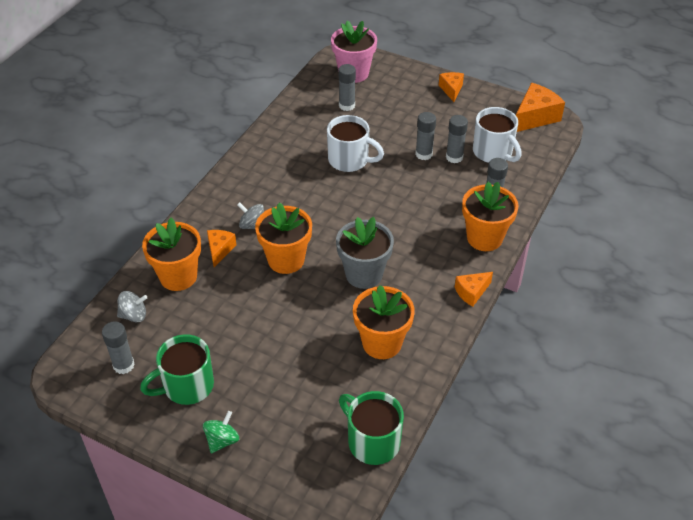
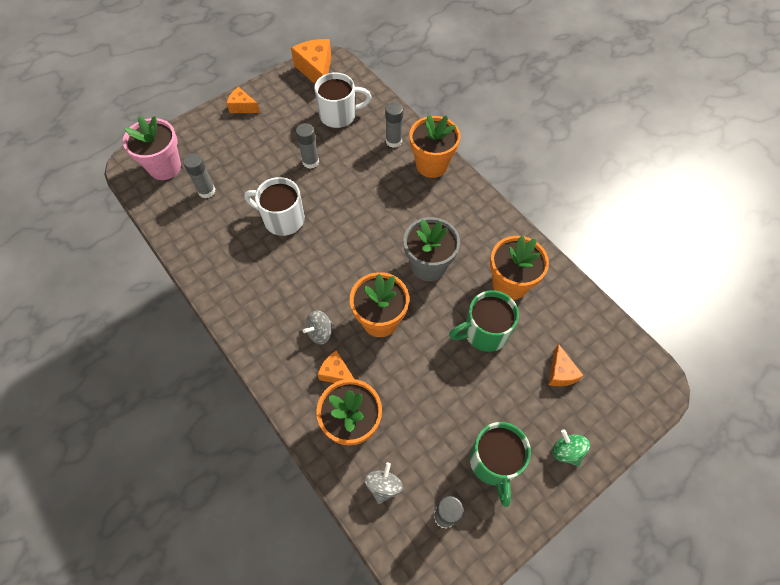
camera: 65 degrees left, 15 degrees up
white mug [327,115,384,172] -> white mug turned 120 degrees counterclockwise [244,177,305,236]
green mug [339,391,404,465] -> green mug moved to [449,291,519,352]
grey glue stick [446,115,468,163] -> none
orange cheese [455,272,493,307] -> orange cheese moved to [548,344,584,386]

